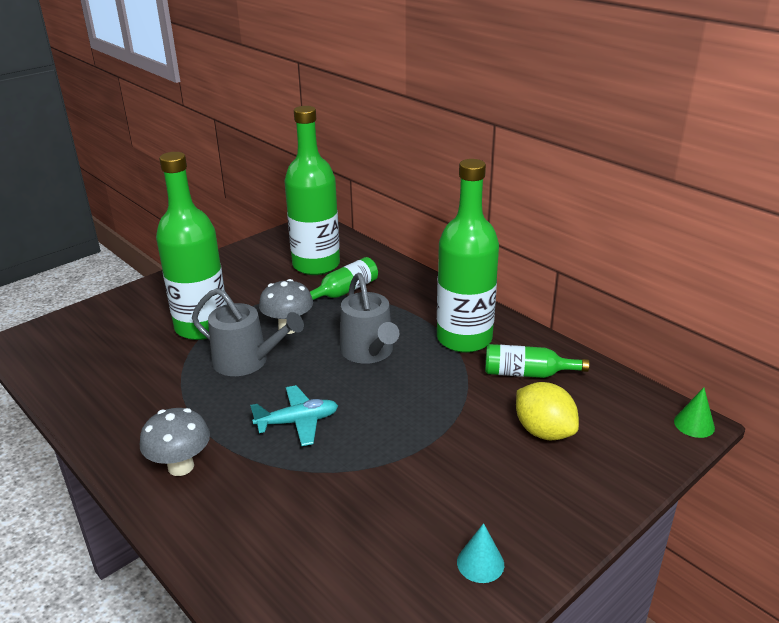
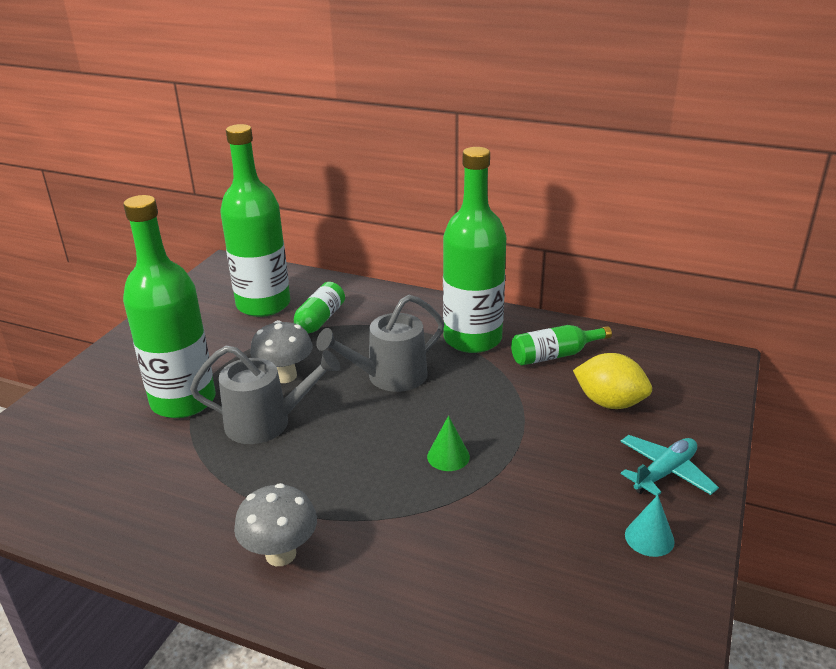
camera: 25 degrees left, 0 degrees up
turquoise plane [250,385,338,446] -> turquoise plane moved to [620,435,719,496]
grey watering can [340,273,400,364] -> grey watering can turned 105 degrees clockwise [316,295,444,392]
green cone [674,388,715,438] -> green cone moved to [427,416,470,471]

